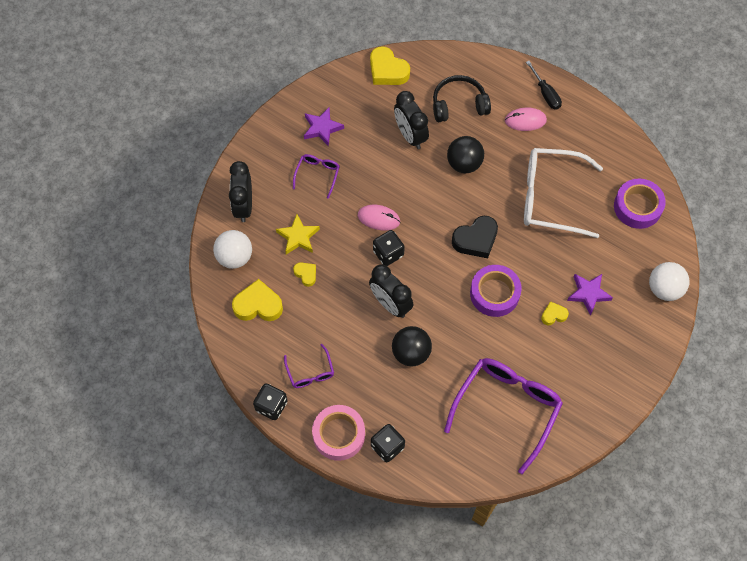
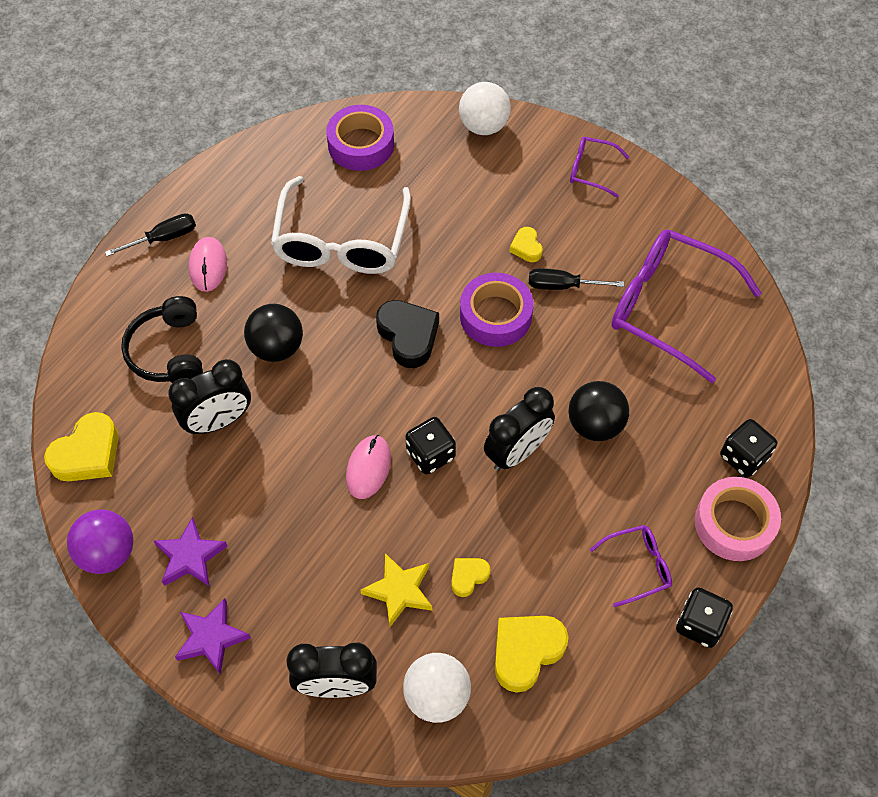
camera: 90 degrees left, 5 degrees down
yellow heart [232,279,283,321] -> yellow heart turned 45 degrees clockwise [495,616,568,693]
purple glasses [293,154,340,199] -> purple glasses moved to [570,137,629,197]
purple star [567,274,613,316] -> purple star moved to [175,598,251,675]
none -> purple ball [67,509,133,574]
none -> black screwdriver [529,268,624,290]

